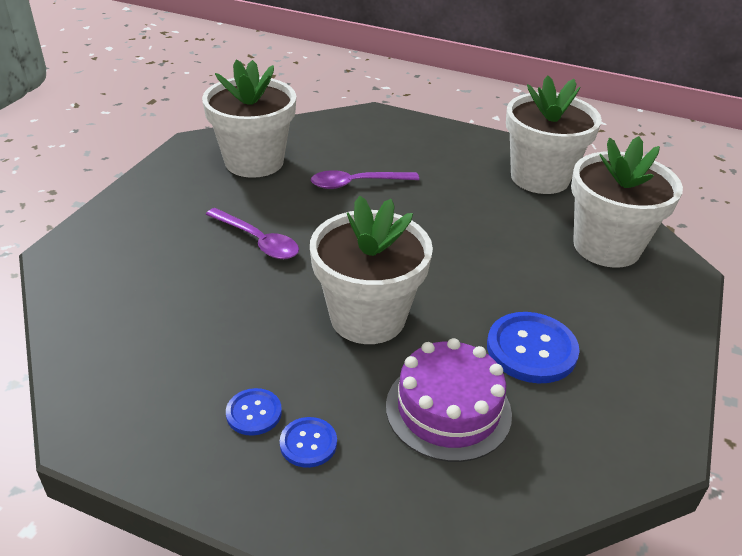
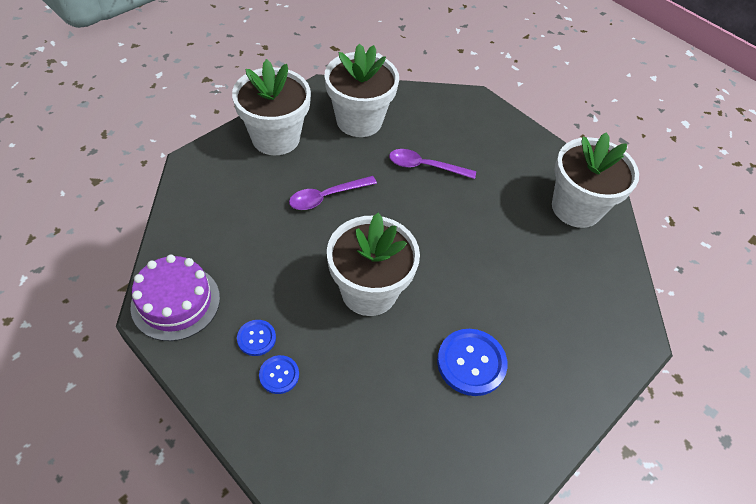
camera: 20 degrees right, 15 degrees up
purple spoon [205,208,299,259] -> purple spoon turned 90 degrees clockwise [289,176,377,210]
purple cake [386,338,512,462] -> purple cake moved to [130,254,220,341]
white flower pot [571,136,683,268] -> white flower pot moved to [232,59,311,155]

